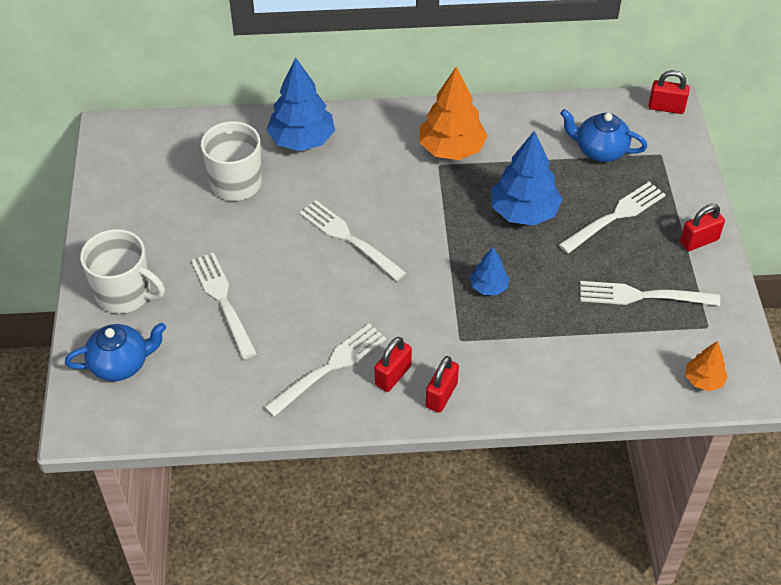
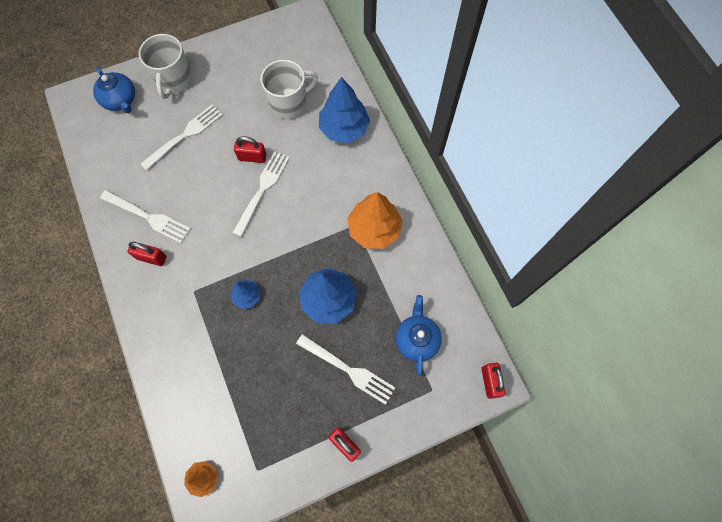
camera: 70 degrees right, 20 degrees up
red padlock [426,356,459,413] -> red padlock moved to [234,136,267,163]
white fork [580,281,720,306] -> none

